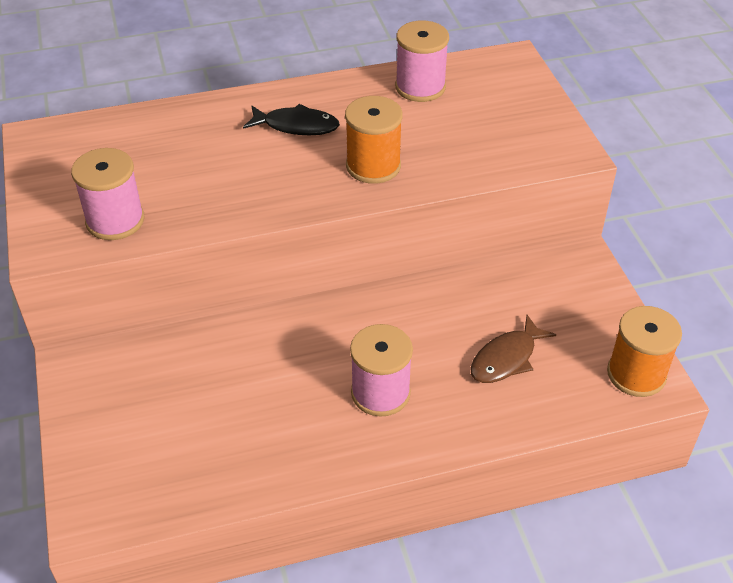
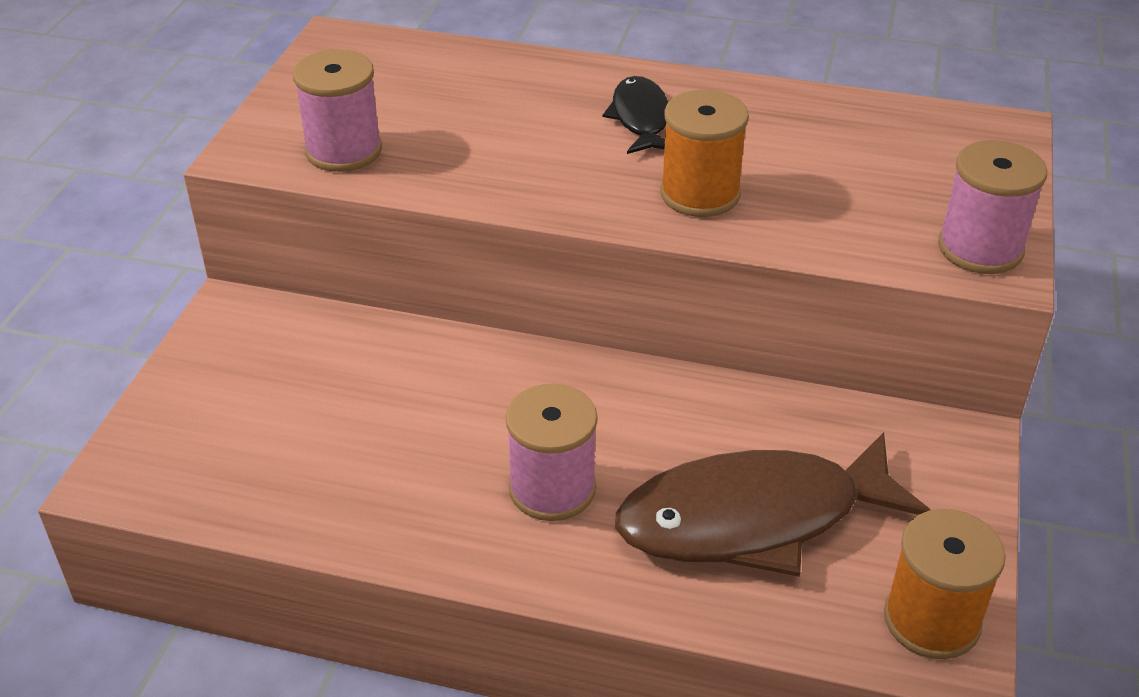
camera: 30 degrees right, 5 degrees down
black fish [243,104,340,135] -> black fish turned 135 degrees counterclockwise [603,76,668,154]
pink spool [395,21,449,102] -> pink spool moved to [938,140,1047,274]
brown fish [470,315,556,383] -> brown fish [615,432,930,577], size x1.94

